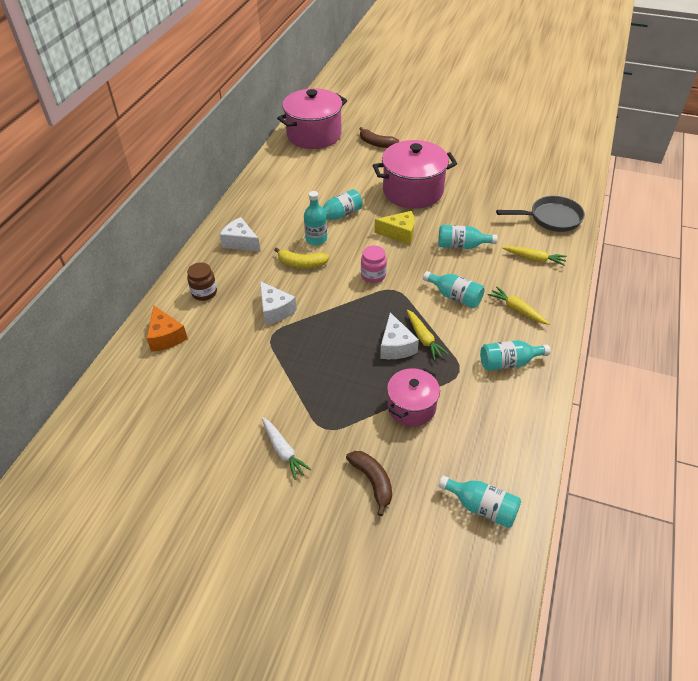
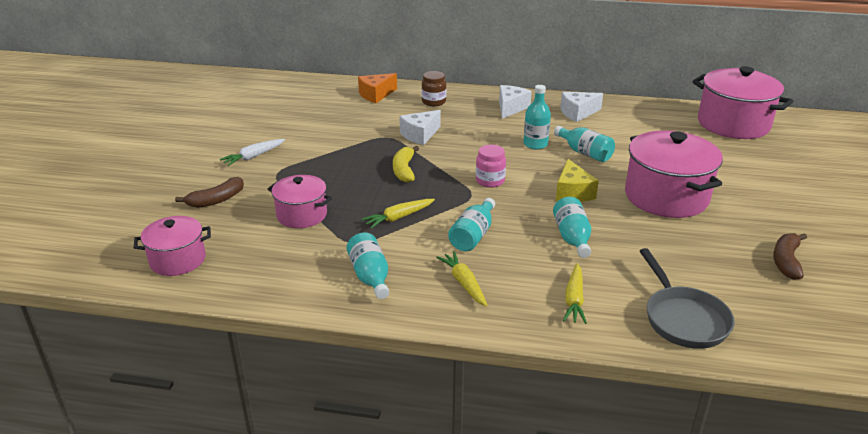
camera: 80 degrees right, 15 degrees down
yellow banana [274,247,329,268] -> yellow banana moved to [393,146,419,183]
brown banana [359,127,399,148] -> brown banana moved to [773,233,807,280]
white cheese [380,312,419,359] -> white cheese moved to [560,92,603,122]
turquoise bottle [438,475,521,528] -> pink pot [134,216,211,276]
yellow carrot [488,286,550,325] -> yellow carrot turned 60 degrees counterclockwise [436,251,488,307]

